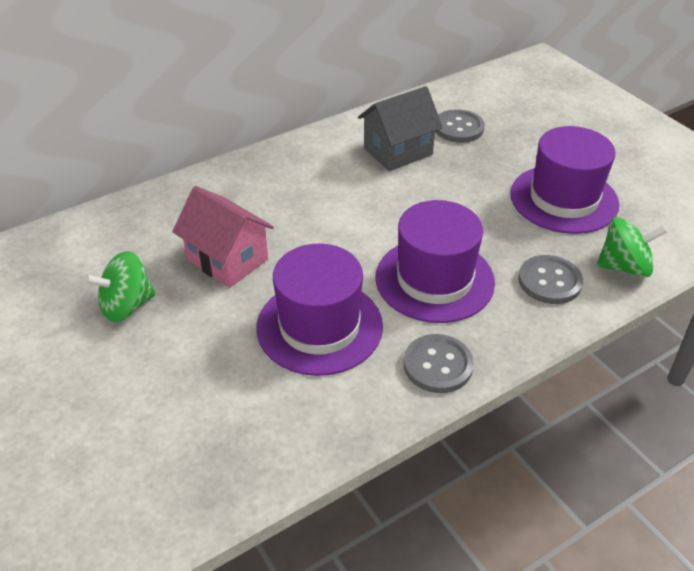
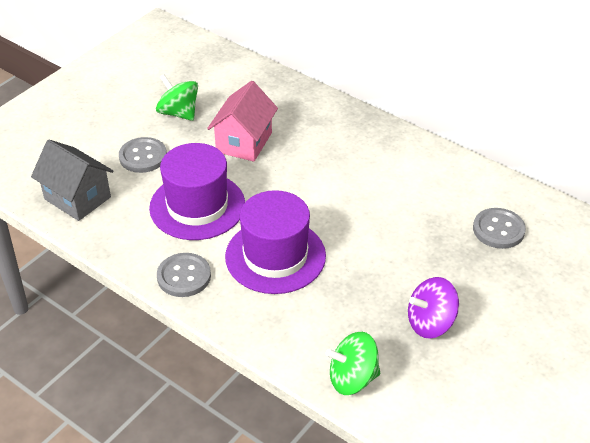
camera: 70 degrees right, 0 degrees up
grey house [358,86,443,171] -> grey house moved to [31,140,113,221]
purple hat [510,126,619,234] -> purple spinning top [408,277,459,339]
grey button [518,255,583,304] -> grey button moved to [119,137,167,173]
green spinning top [597,217,667,277] -> green spinning top turned 105 degrees clockwise [326,332,380,395]

